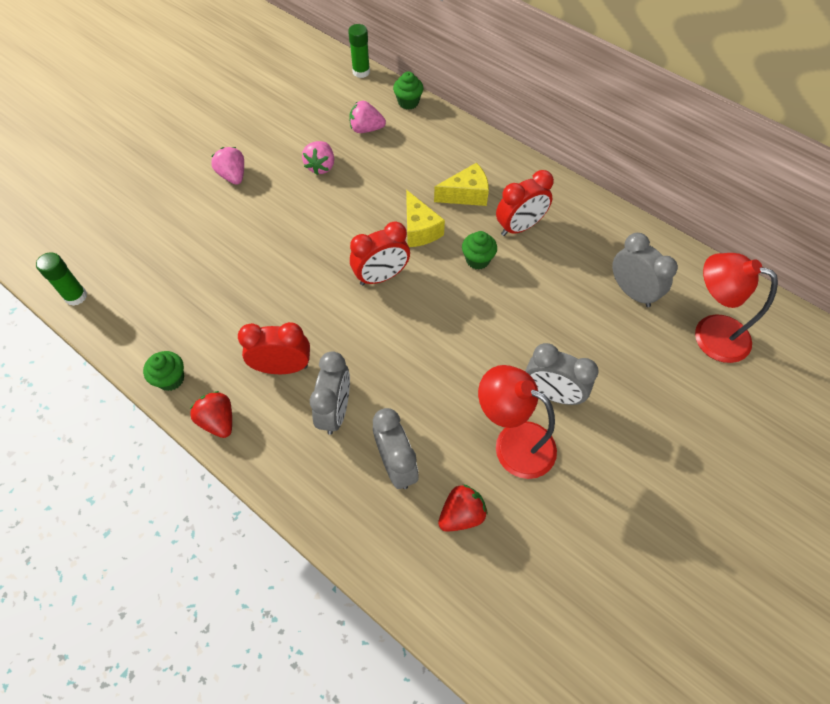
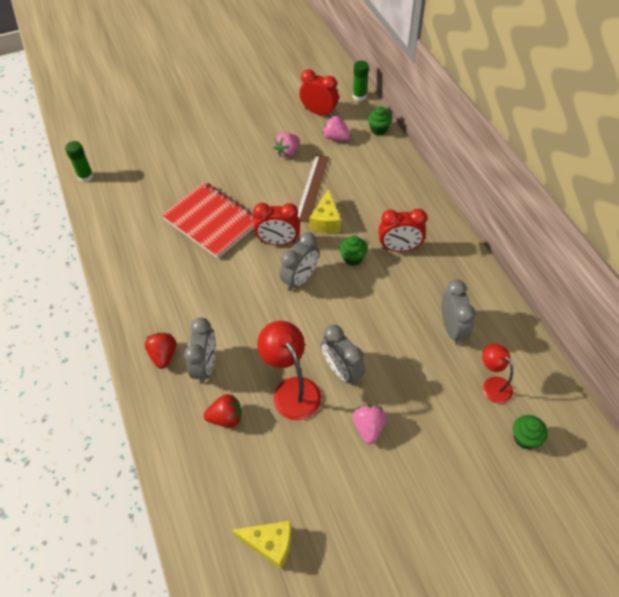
camera: 30 degrees right, 5 degrees down
green cupcake [143,351,184,391] -> green cupcake moved to [513,415,548,449]
red strawberry [190,391,232,438] -> red strawberry moved to [145,333,176,369]
pink strawberry [211,147,244,185] -> pink strawberry moved to [353,404,386,444]
red clock [238,322,310,374] -> red clock moved to [299,69,339,117]
grey clock [310,351,350,435] -> grey clock moved to [279,232,319,291]
yellow cheese [434,163,489,206] -> yellow cheese moved to [232,521,292,569]
red lamp [695,253,778,363] -> red lamp [482,343,513,403], size x0.62
none -> red notebook [161,182,255,258]
none -> brown ruler [298,155,329,222]

